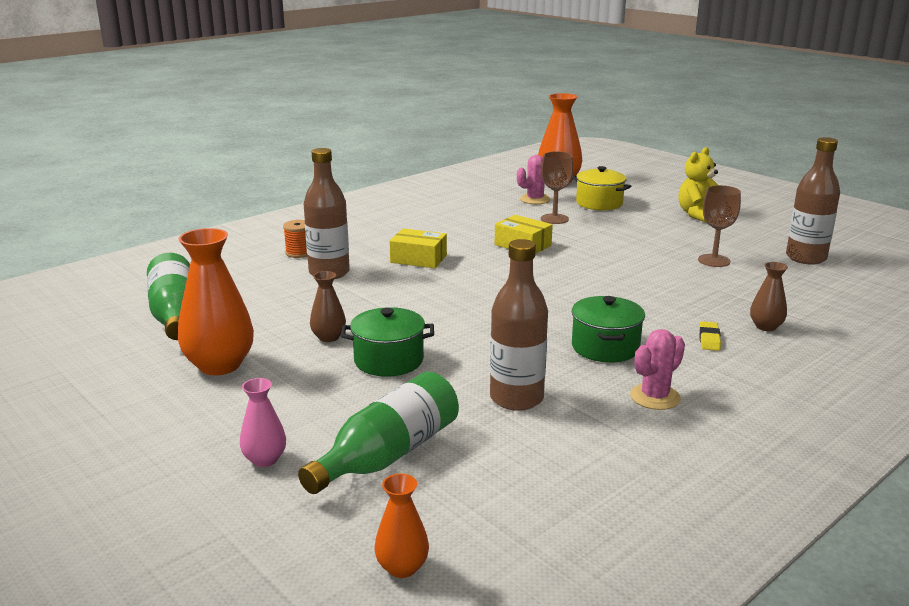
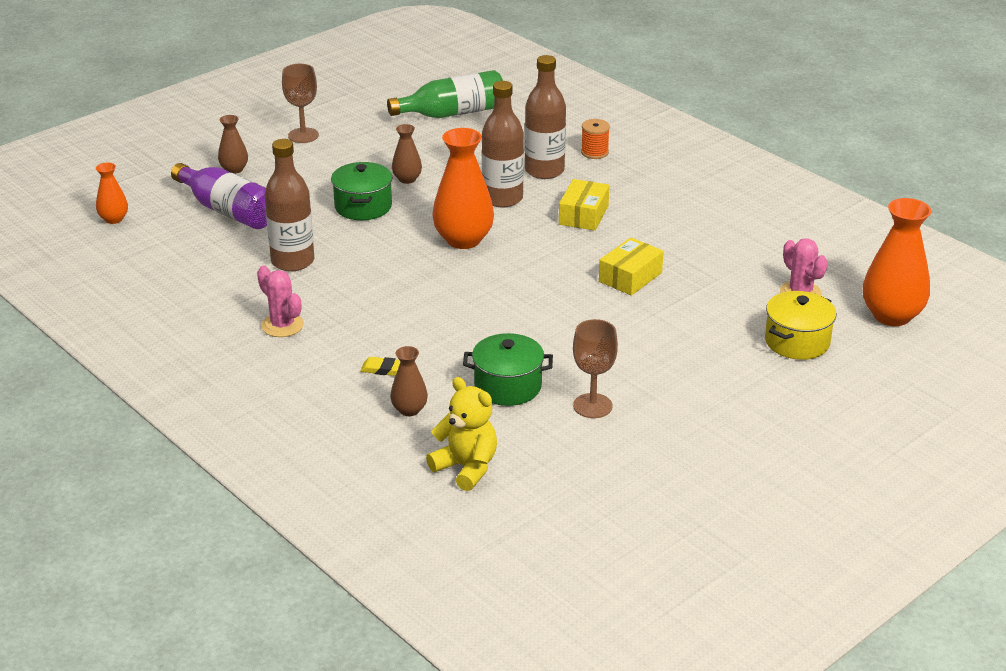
camera: 90 degrees right, 10 degrees up
orange vase [178,228,254,375] -> orange vase moved to [432,128,494,249]
pink vase [240,378,286,467] -> brown vase [218,115,248,174]
green bottle [298,371,459,494] -> purple bottle [171,163,267,229]
brown goblet [541,151,573,224] -> brown goblet moved to [282,64,319,143]
green pot [572,296,645,363] -> green pot moved to [463,333,553,406]
yellow teddy bear [679,147,718,223] -> yellow teddy bear moved to [426,377,497,491]
brown bottle [786,137,840,265] -> brown bottle moved to [482,81,524,207]

